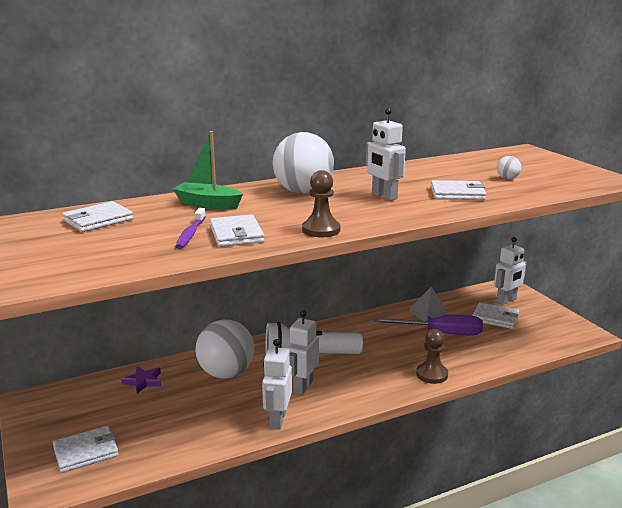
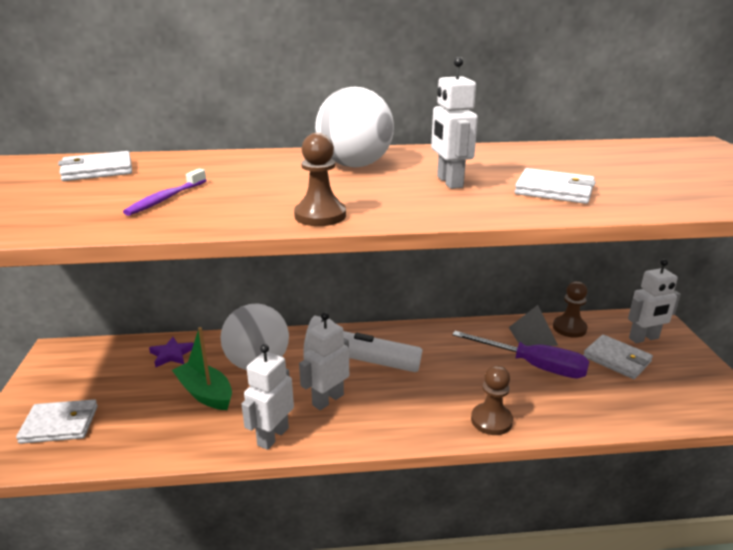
camera: 20 degrees right, 5 degrees up
green boat [173,131,243,209] -> green boat moved to [172,327,232,410]
white wallet [210,214,264,247] -> none
white ball [497,156,521,179] -> none
none -> brown pawn [553,281,588,338]

